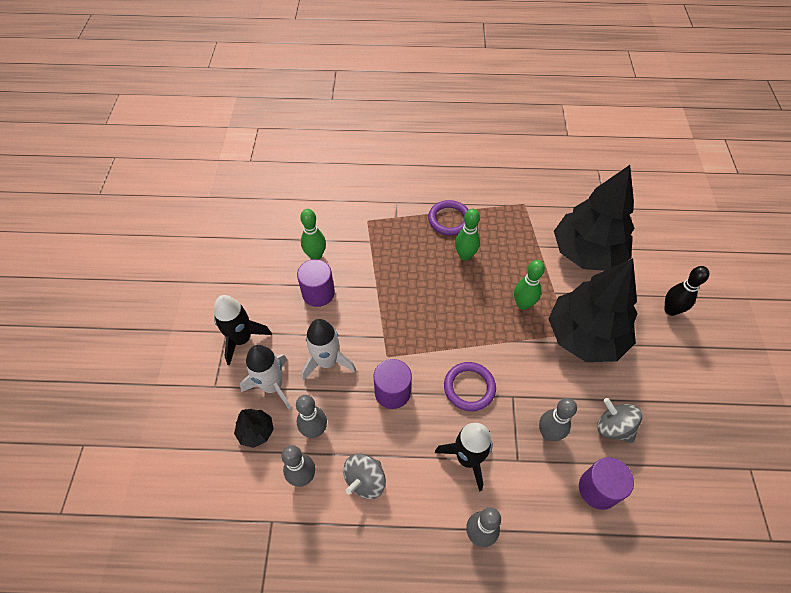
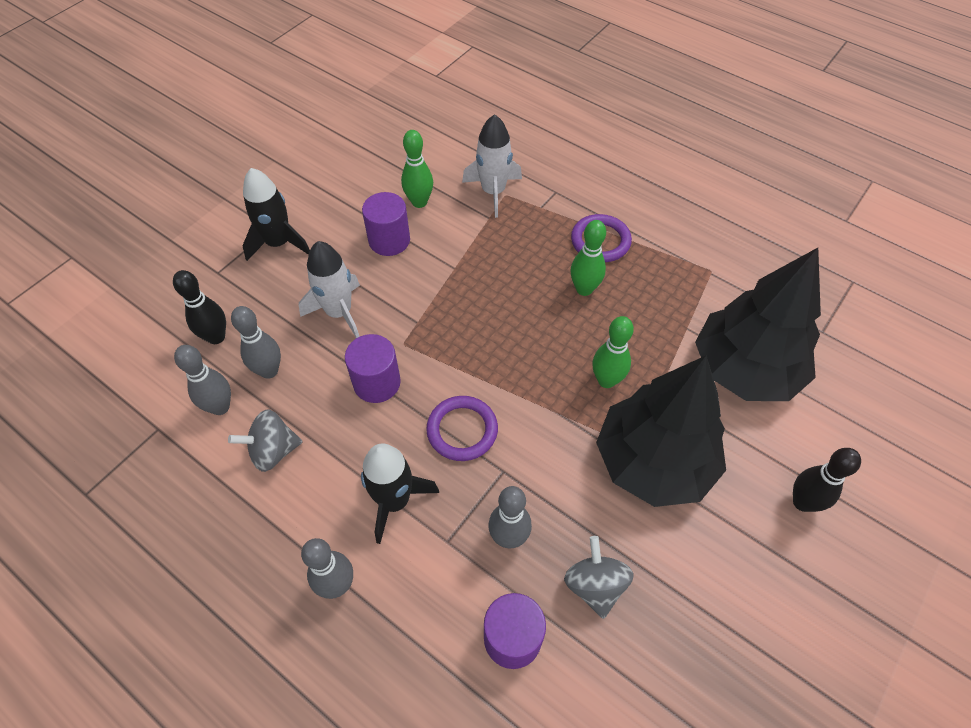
camera: 35 degrees right, 0 degrees up
black tree [234,409,274,448] -> black bowling pin [173,270,226,344]
white rocket [240,345,291,410] -> white rocket moved to [462,114,522,218]

